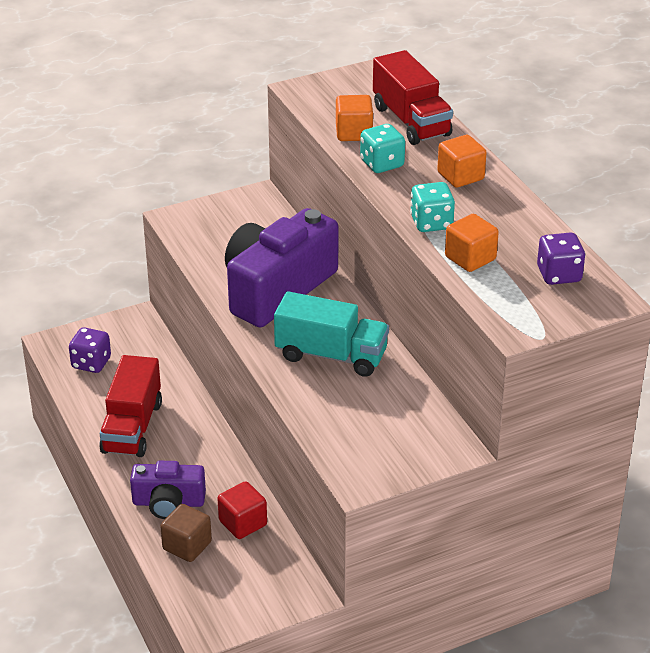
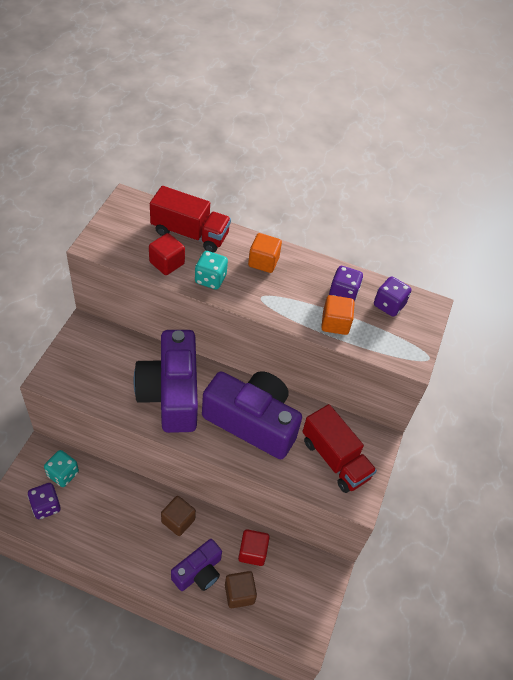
camera: 50 degrees left, 15 degrees up
red truck [99,355,162,457] -> red truck moved to [302,404,377,493]
turquoise truck [274,291,389,377] -> purple camera [202,371,302,459]
orange cube [336,95,373,141] -> red cube [149,233,185,275]
turquoise dice [410,182,455,232] -> turquoise dice moved to [44,450,79,487]
none -> brown cube [161,496,196,536]
none -> purple dice [329,266,363,302]

